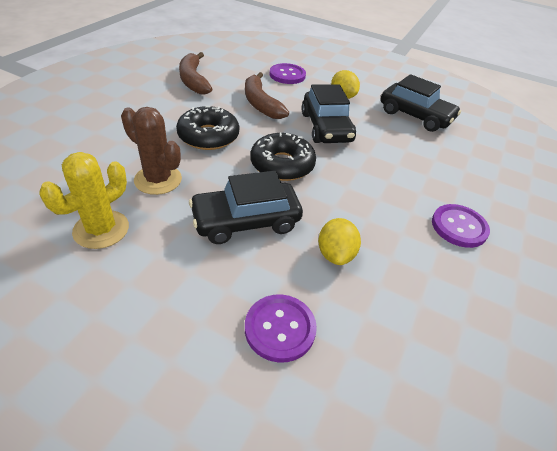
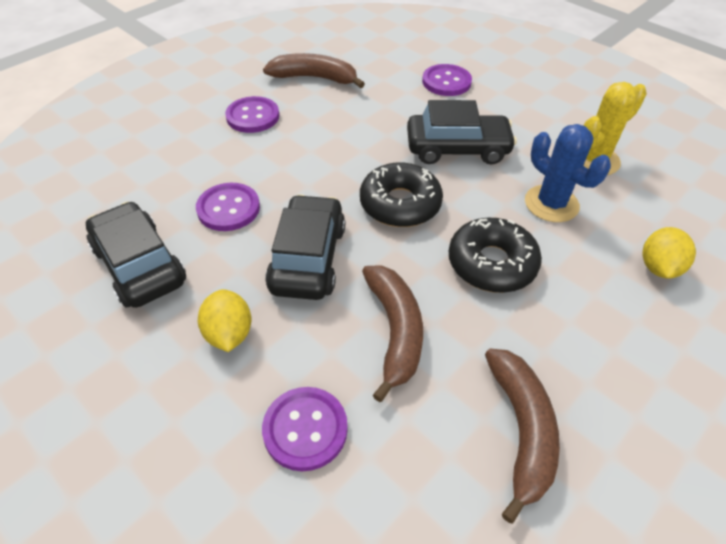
camera: 160 degrees left, 5 degrees up
brown cactus [121,107,182,195] -> blue cactus [525,124,611,222]
yellow lemon [318,218,361,265] -> yellow lemon moved to [642,227,696,278]
none -> purple button [196,183,260,231]
none -> brown banana [263,53,365,88]

